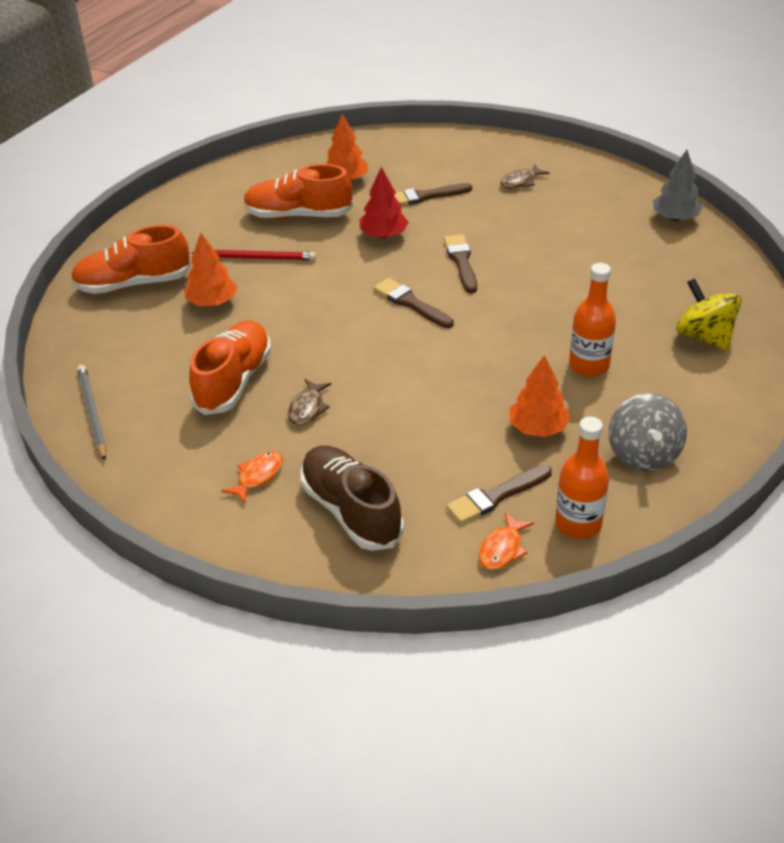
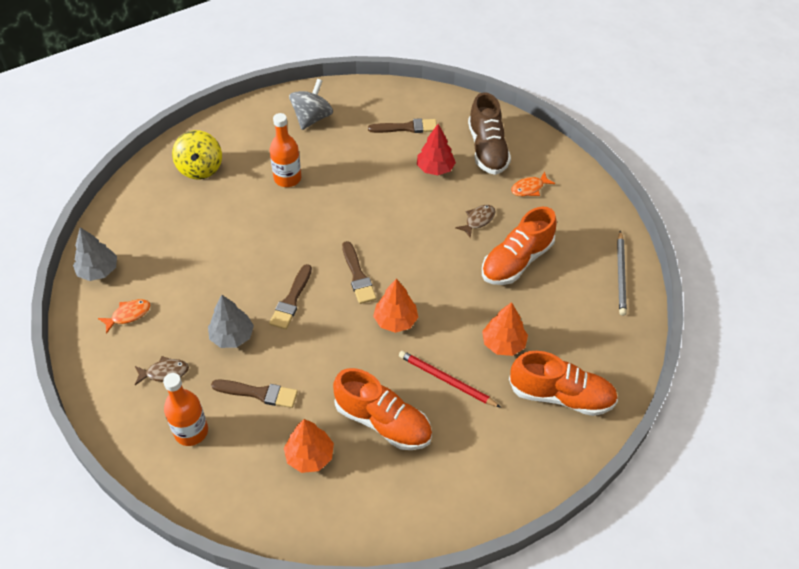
camera: 155 degrees left, 10 degrees up
red tree [360,167,409,238] -> red tree moved to [417,124,456,175]
orange fish [478,512,534,570] -> orange fish moved to [98,299,151,334]
orange tree [510,355,571,437] -> orange tree moved to [373,279,418,333]
orange bottle [555,417,609,539] -> orange bottle moved to [163,373,208,446]
none -> grey tree [208,295,254,348]

